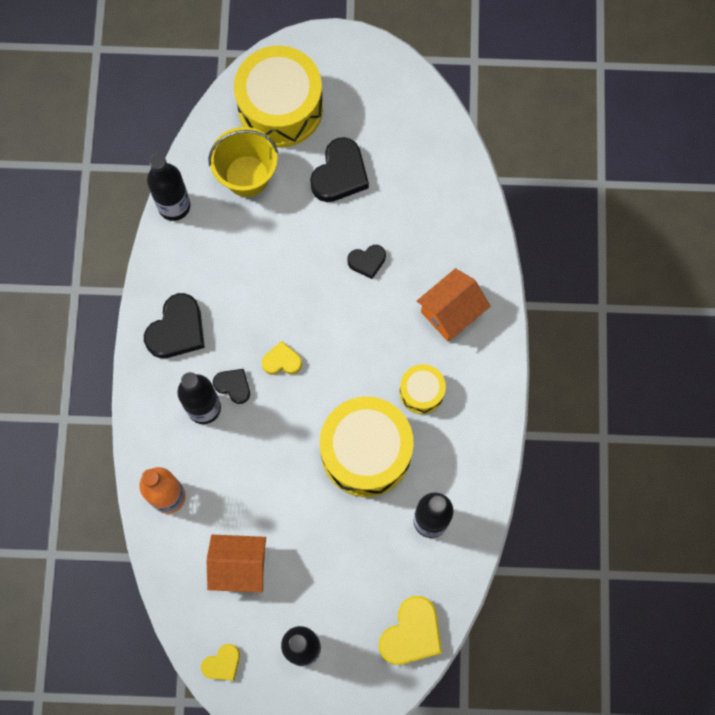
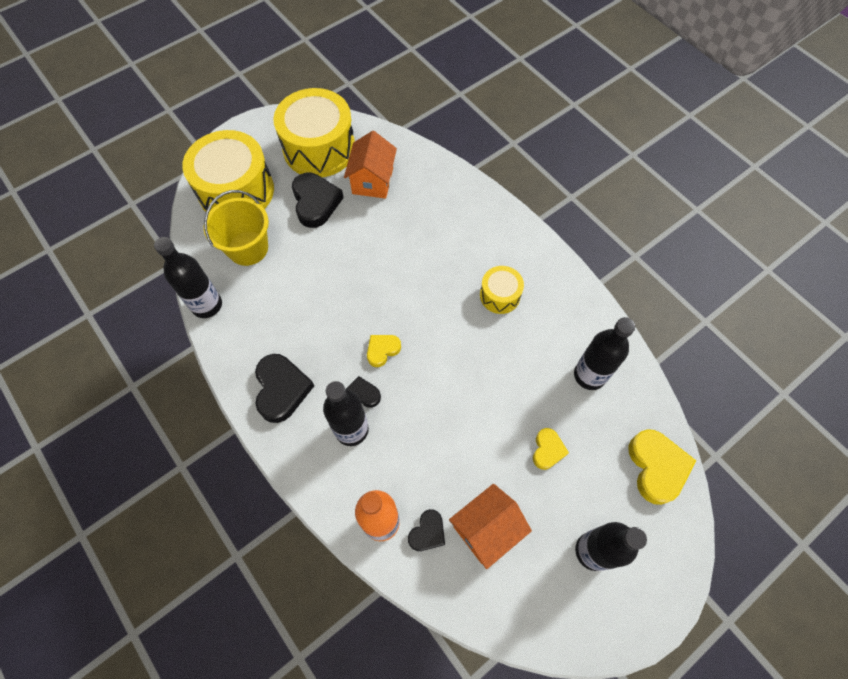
camera: 40 degrees left, 10 degrees down
yellow heart [201,644,240,681] -> yellow heart moved to [533,428,569,470]
yellow drum [320,397,414,497] -> yellow drum moved to [273,88,355,177]
black heart [347,245,386,279] -> black heart moved to [408,509,445,551]
orange house [417,268,490,342] -> orange house moved to [344,131,397,199]

